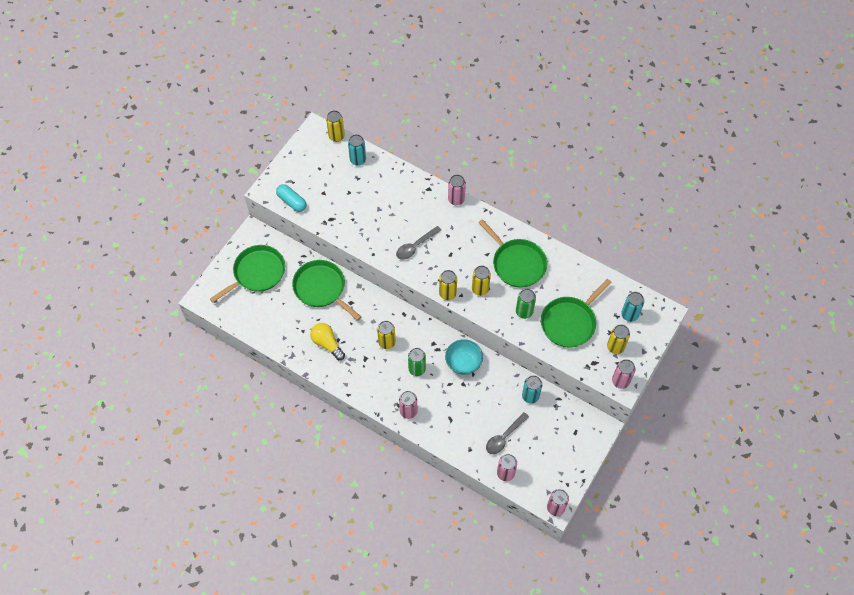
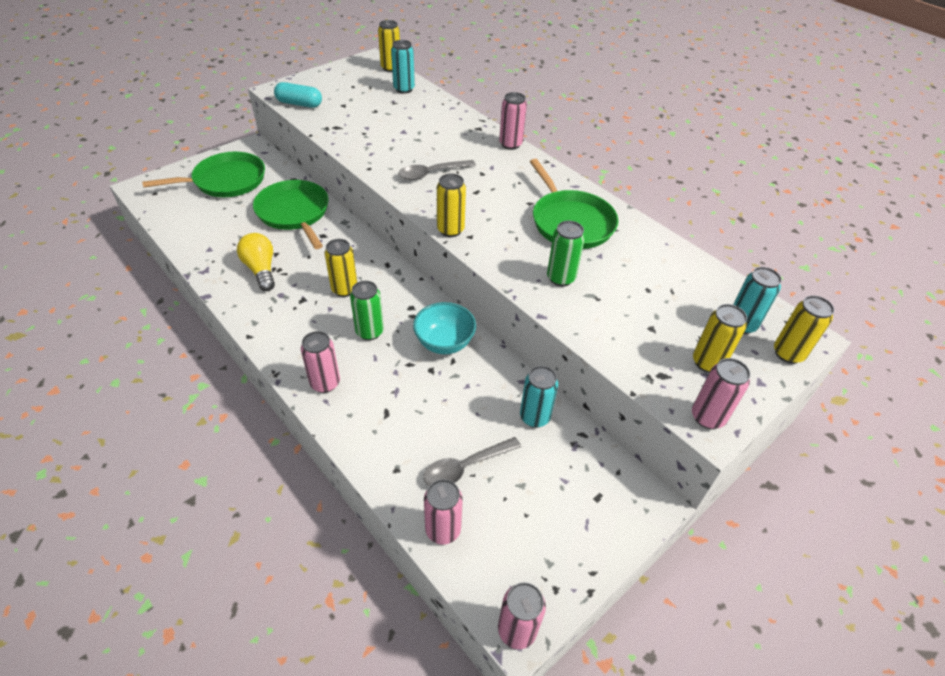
camera: 15 degrees right, 15 degrees down
turquoise capsule [276,184,306,212] -> turquoise capsule turned 45 degrees counterclockwise [274,82,322,108]
yellow can [472,266,491,296] -> yellow can moved to [774,295,834,364]
green pan [541,279,612,347] -> none

